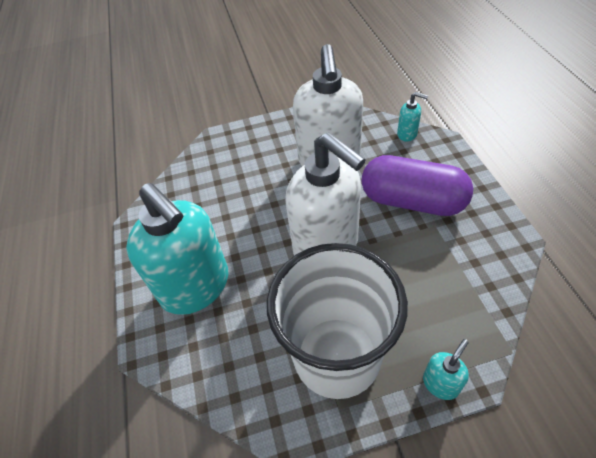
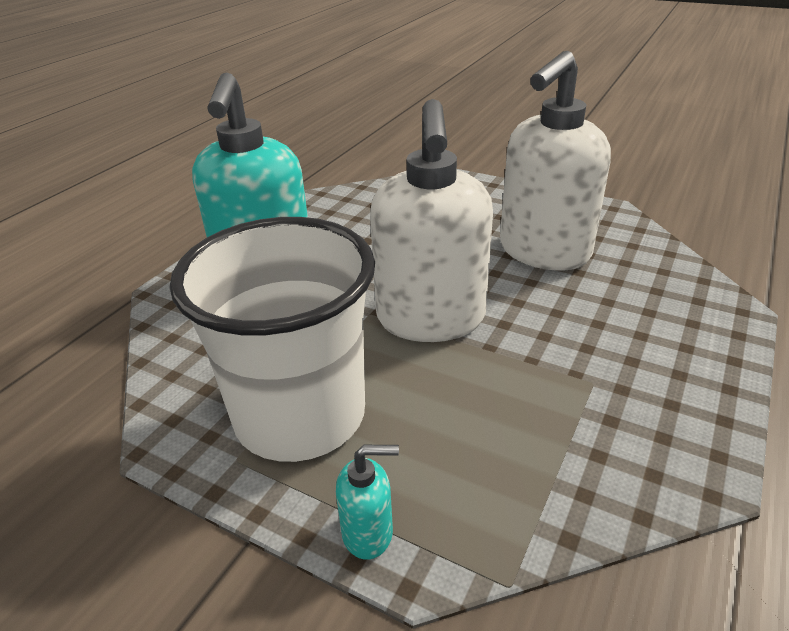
camera: 40 degrees right, 15 degrees down
purple capsule [361,155,473,216] -> none
turquoise soap dispenser [397,92,428,142] -> none

